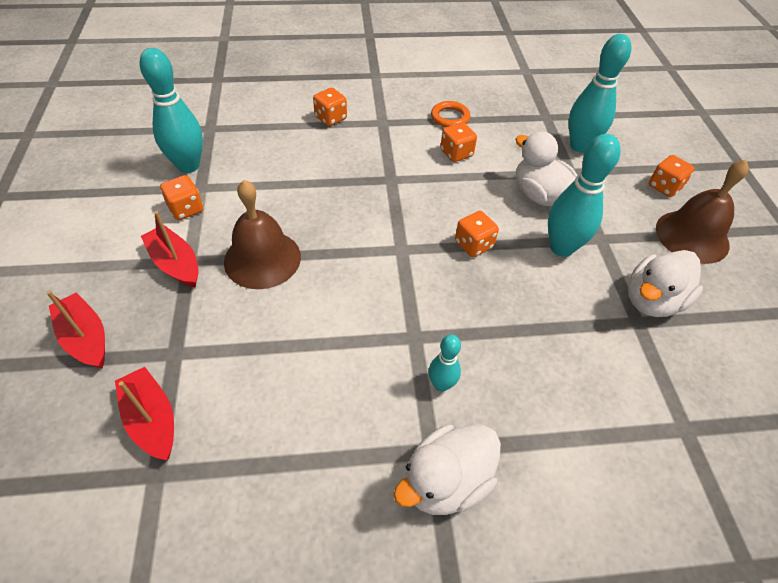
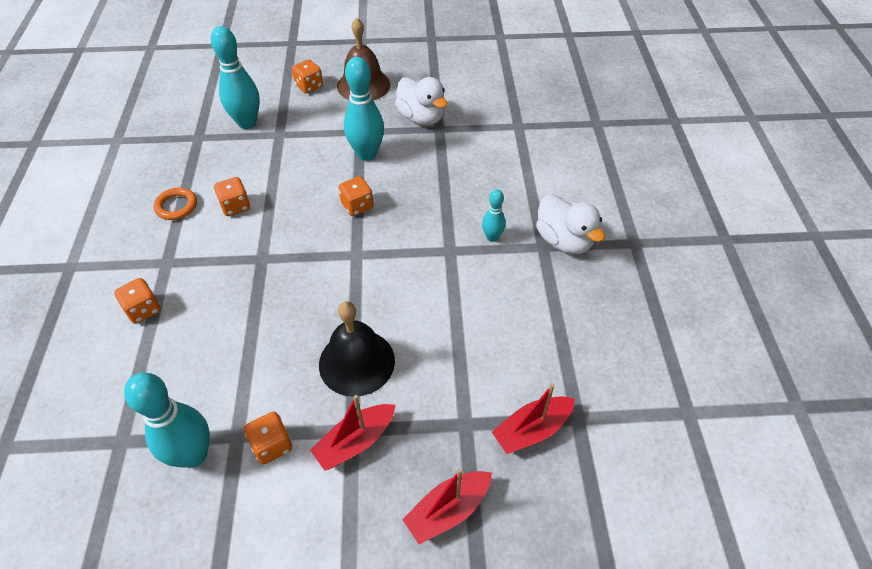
camera: 85 degrees left, 0 degrees up
brown bell [224,180,301,289] -> black bell [319,301,395,397]
white duck [515,131,578,206] -> none

